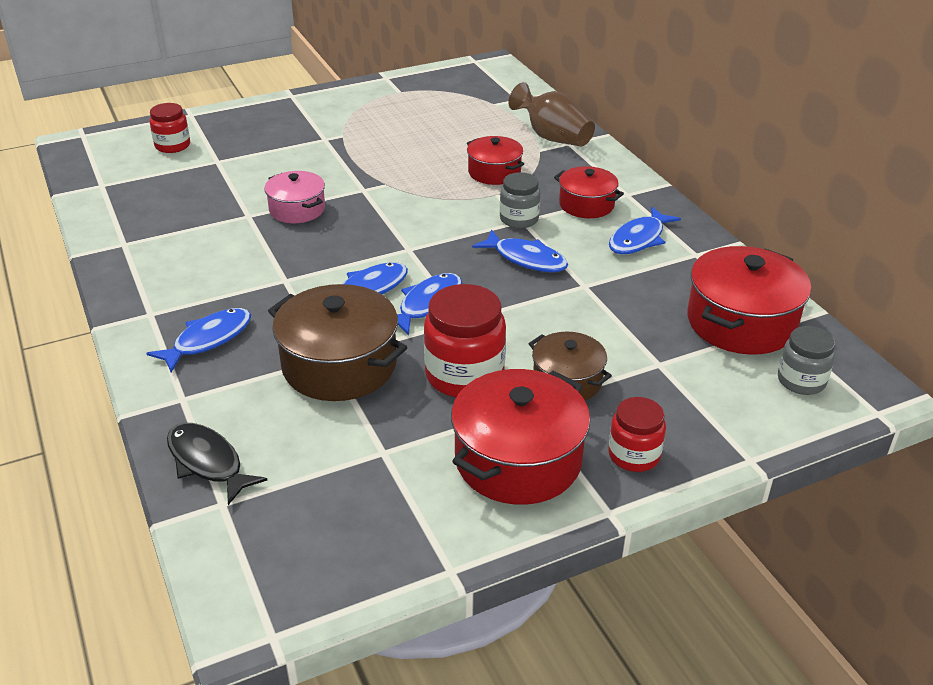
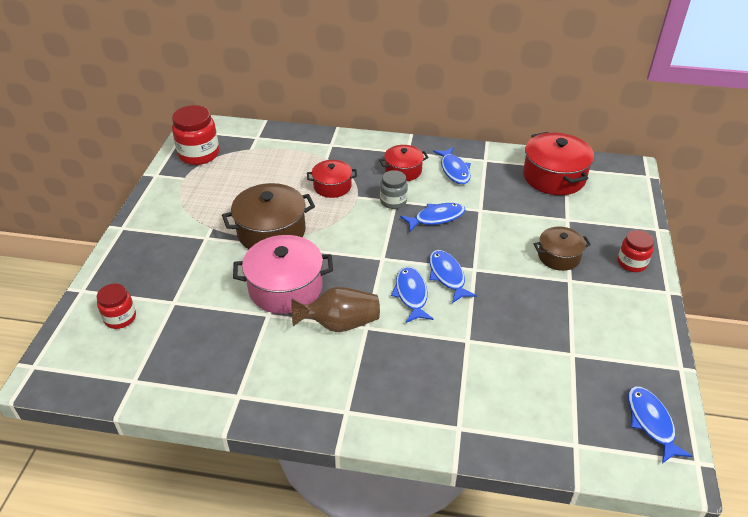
camera: 55 degrees left, 5 degrees up
blue fish [146,308,251,373] -> blue fish moved to [628,386,693,464]
black fish [167,423,267,505] -> none
pink pot [264,171,325,223] -> pink pot [233,235,333,314], size x1.68
brown pot [268,284,407,401] -> brown pot moved to [222,183,315,249]
red jar [424,284,506,397] -> red jar moved to [172,105,219,165]
red pot [451,369,590,505] -> none
brown vase [508,82,595,147] -> brown vase moved to [291,287,380,332]
grey jar [778,326,835,395] -> none

